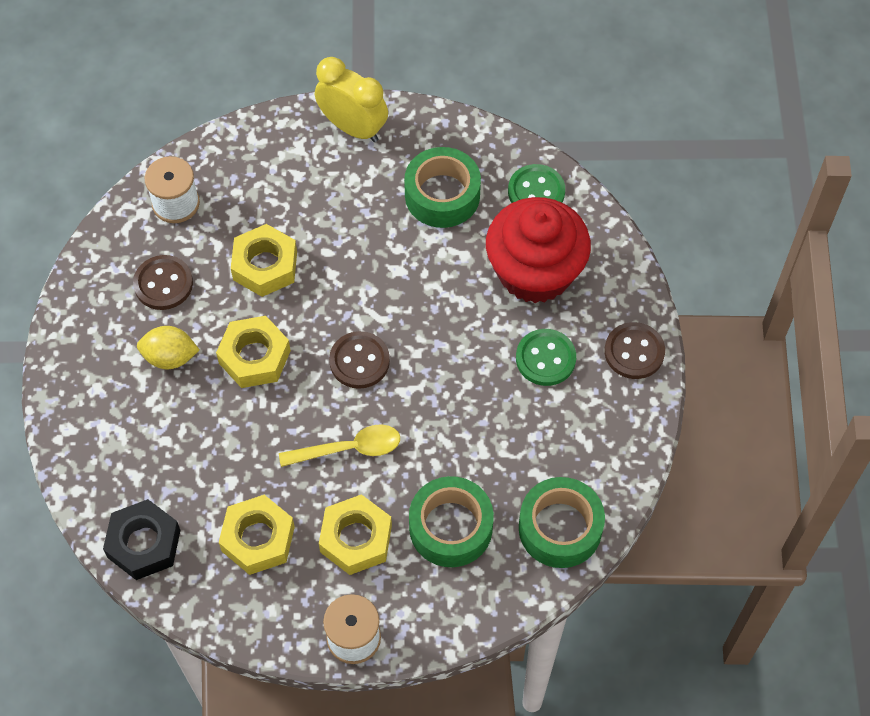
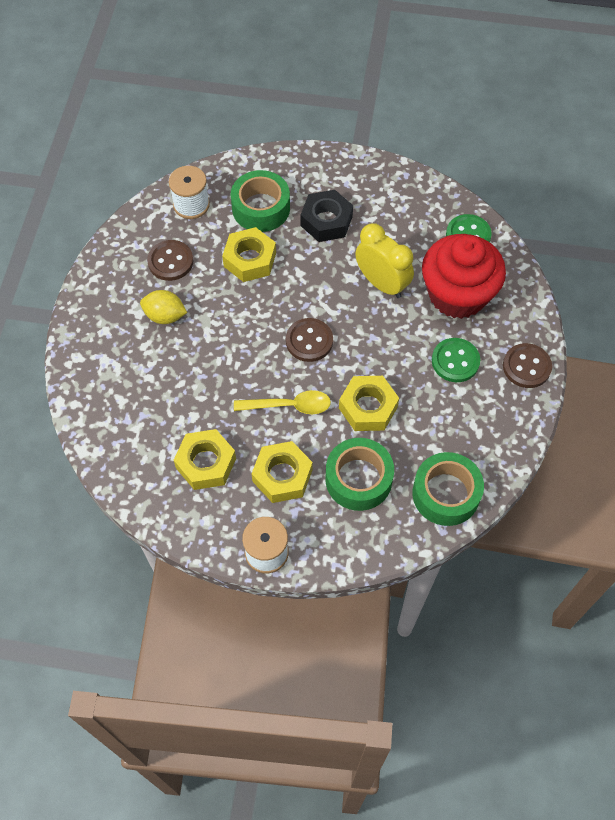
camera: 10 degrees right, 0 degrees up
black nut [103,499,180,580] -> black nut moved to [300,190,353,242]
yellow nut [216,316,291,388] -> yellow nut moved to [339,376,399,431]
yellow clock [315,57,388,142] -> yellow clock moved to [355,223,414,298]
green tape [404,147,481,228] -> green tape moved to [231,170,290,232]

